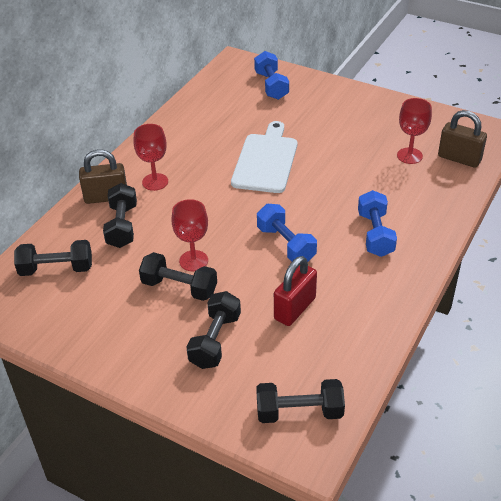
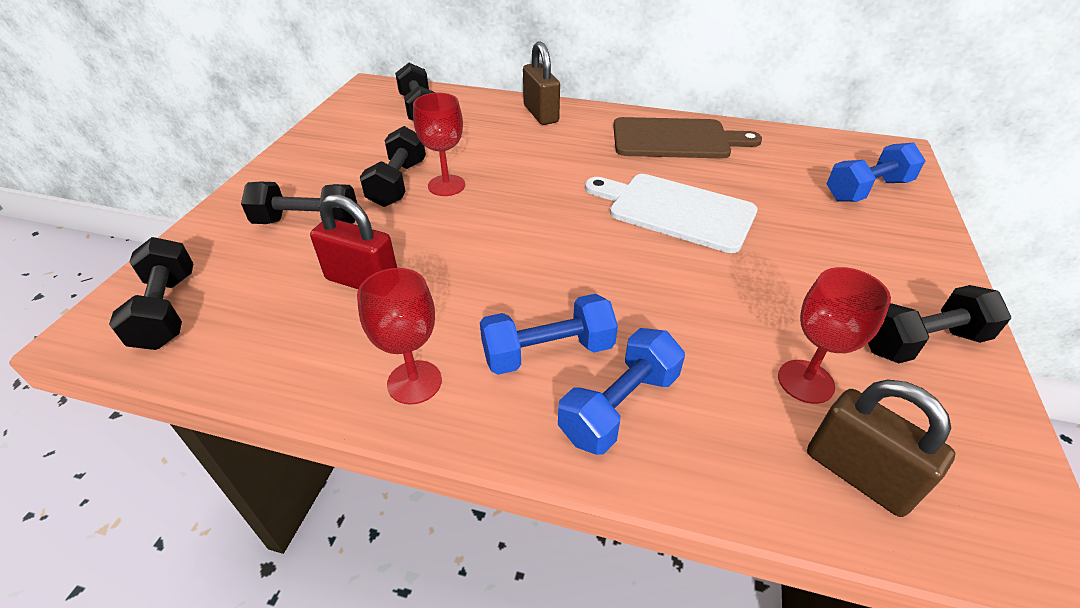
camera: 75 degrees right, 0 degrees up
black dumbbell [103,183,137,248] -> black dumbbell moved to [868,285,1011,364]
red goblet [134,124,168,191] -> red goblet moved to [357,268,442,405]
white cutting board [231,121,297,193] -> white cutting board turned 150 degrees counterclockwise [585,174,758,253]
blue dumbbell [257,204,317,262] -> blue dumbbell moved to [558,328,685,455]
brown padlock [438,110,487,168] -> brown padlock turned 60 degrees counterclockwise [807,380,955,517]
none -> brown cutting board [613,117,762,159]

